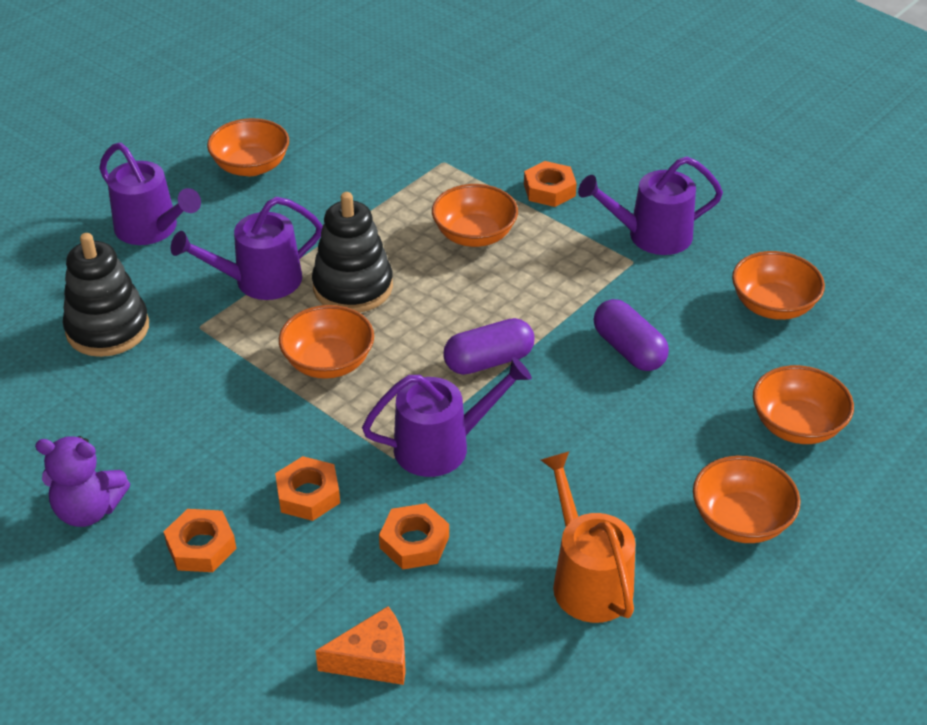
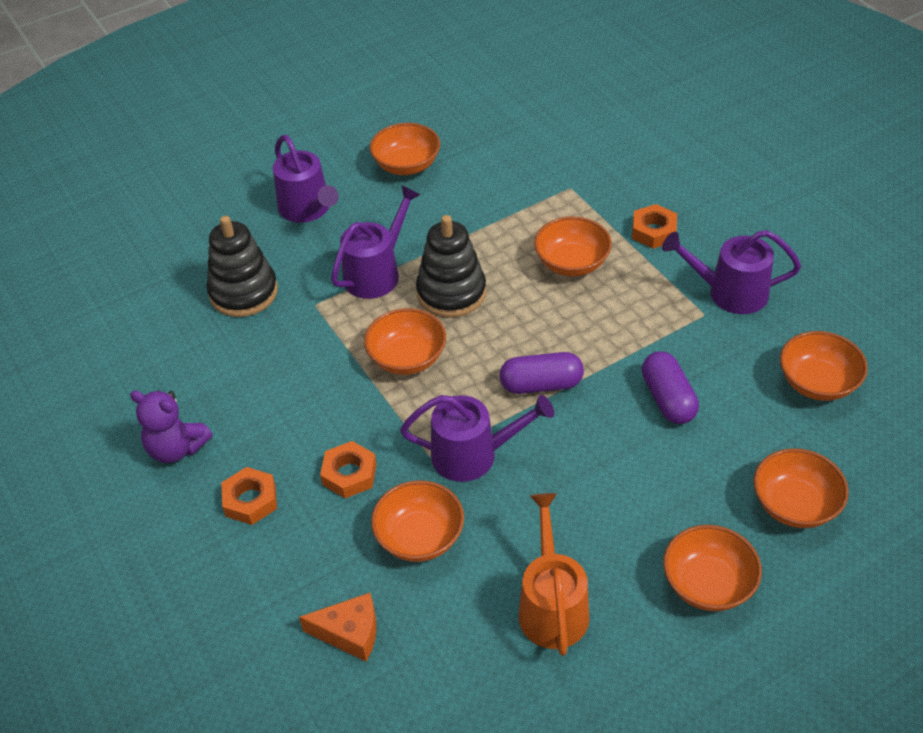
camera: 20 degrees right, 5 degrees up
purple watering can [171,197,323,300] -> purple watering can turned 135 degrees clockwise [331,185,421,299]
orange nut [379,503,449,570] -> orange bowl [371,480,464,562]

